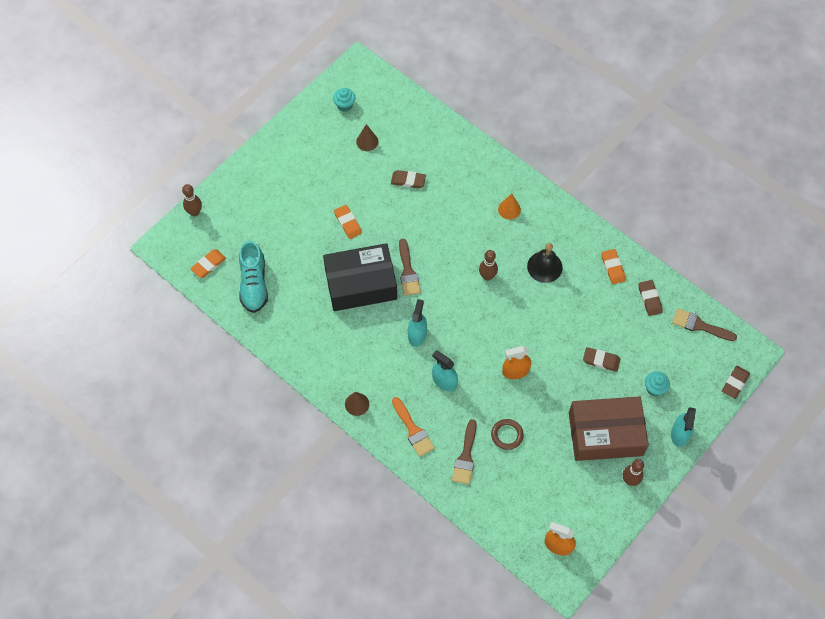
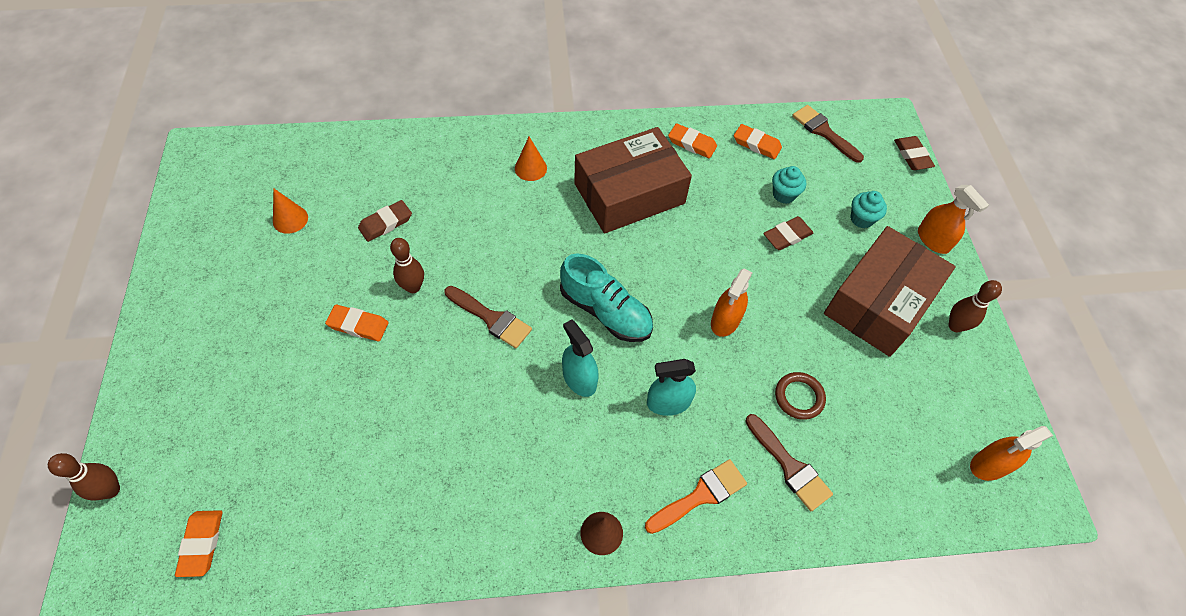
camera: 50 degrees left, 5 degrees down
turquoise shoe [239,241,268,313] -> turquoise shoe moved to [560,253,653,342]
black box [323,243,397,311] -> none
turquoise cupcake [333,88,355,112] -> turquoise cupcake moved to [772,166,806,204]
brown cone [356,124,378,151] -> orange cone [273,188,308,234]
orange brush [392,397,435,457] -> orange brush turned 45 degrees counterclockwise [645,459,747,534]
brown bowling pin [479,250,498,281] -> brown bowling pin moved to [390,238,424,293]
black bell [527,243,562,283] -> brown box [574,127,692,233]
brown eraser [639,280,663,316] -> orange eraser [734,124,782,159]
turquoise spray bottle [671,407,696,447] -> orange spray bottle [918,185,989,254]
brown brush [672,308,737,341] -> brown brush turned 75 degrees clockwise [792,105,864,163]

